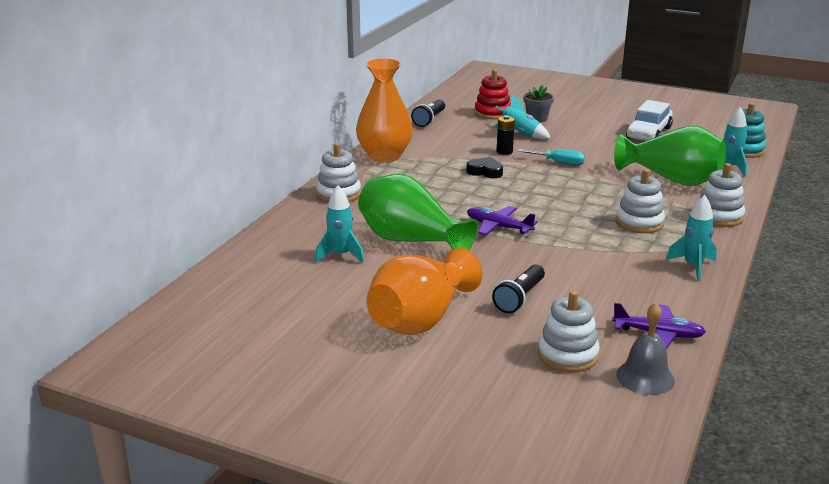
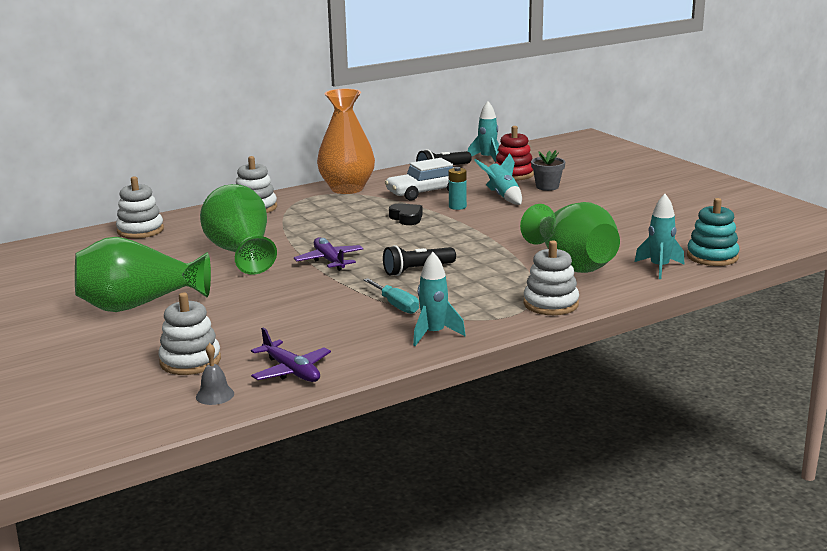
camera: 35 degrees right, 5 degrees down
turquoise rocket [315,185,364,263] -> turquoise rocket moved to [468,101,499,162]
orange vase [366,247,483,335] -> green vase [75,237,211,312]
black flashlight [492,264,545,313] -> black flashlight moved to [383,245,456,276]
black battery [497,115,515,155] -> turquoise battery [449,167,467,210]
turquoise screwdriver [519,149,585,165] -> turquoise screwdriver moved to [364,278,419,314]
white stacking toy [616,169,665,233] -> white stacking toy moved to [116,176,164,239]
grey bell [616,303,675,395] -> grey bell [196,343,234,405], size x0.65
white car [626,100,673,141] -> white car moved to [385,158,454,201]

